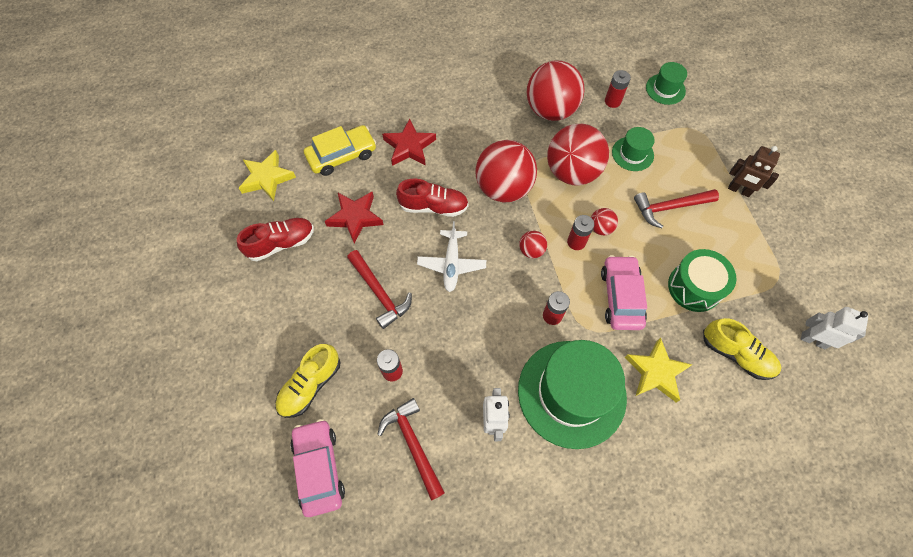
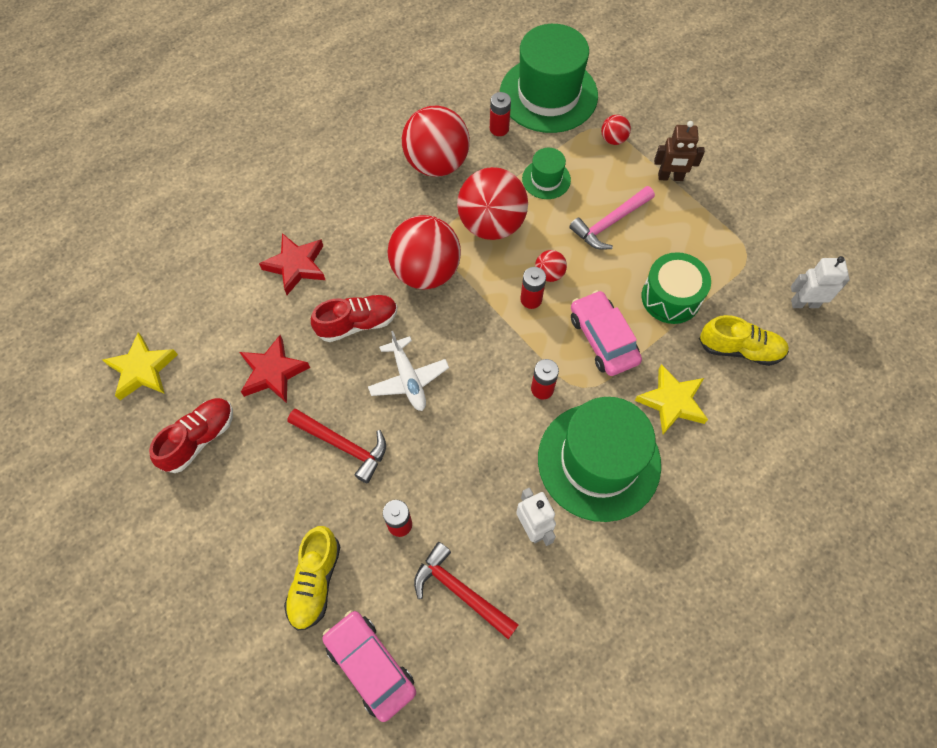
camera: 25 degrees left, 0 degrees up
yellow car [304,125,376,176] -> none
red ball [519,231,547,258] -> red ball moved to [601,115,631,145]
red hammer [634,189,719,228] -> pink hammer [569,186,655,250]
green hat [646,62,687,105] -> green hat [500,24,598,133], size x2.14

